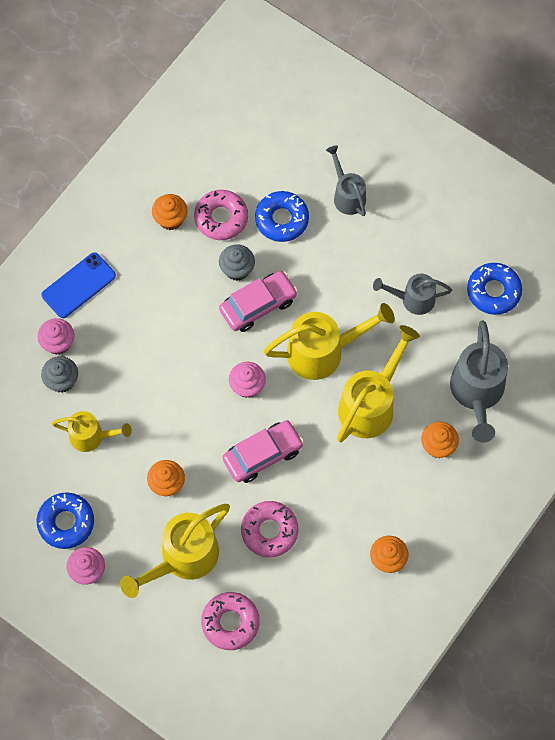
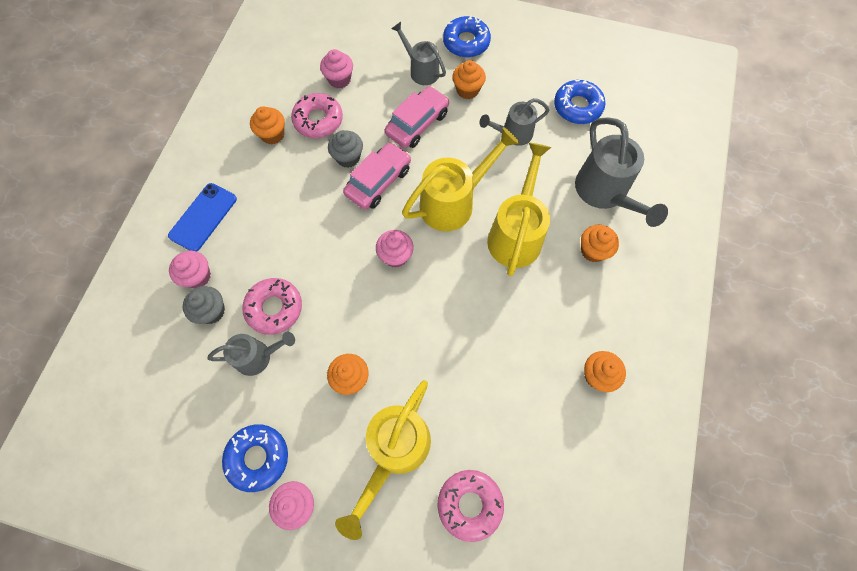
camera: 20 degrees left, 0 degrees up
yellow watering can [52,411,132,452] -> grey watering can [208,332,295,376]
pink car [223,420,304,483] -> pink car moved to [385,86,449,148]
pink donut [241,501,299,558] -> pink donut moved to [242,278,302,335]
blue donut [255,191,309,242] -> blue donut moved to [443,15,491,57]
none -> pink cupcake [320,49,353,89]
none -> orange cupcake [452,60,486,99]

